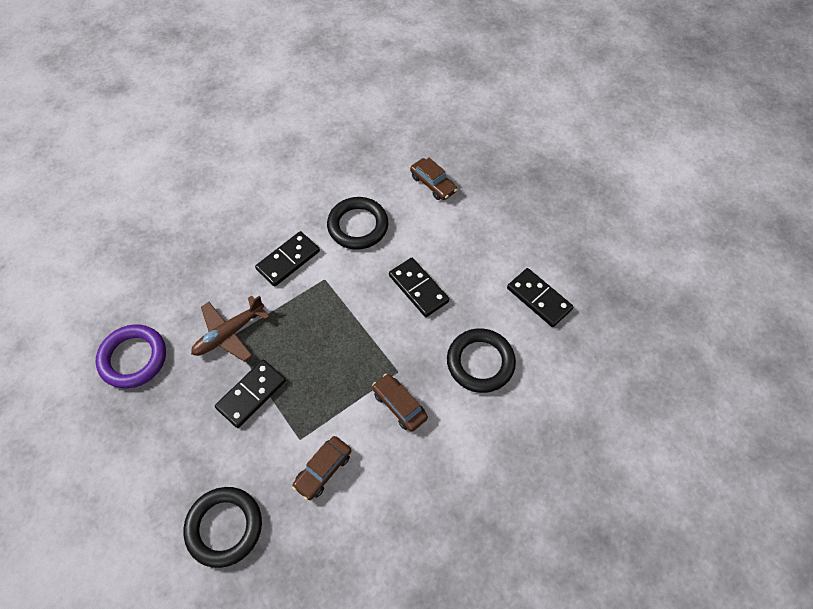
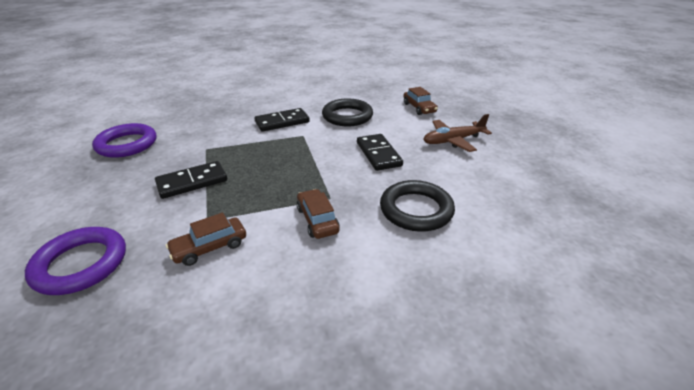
camera: 20 degrees right, 25 degrees down
black ring [183,487,262,568] -> purple ring [25,227,126,295]
brown plane [191,296,270,362] -> brown plane moved to [423,114,492,152]
black domino [507,268,573,327] -> none

